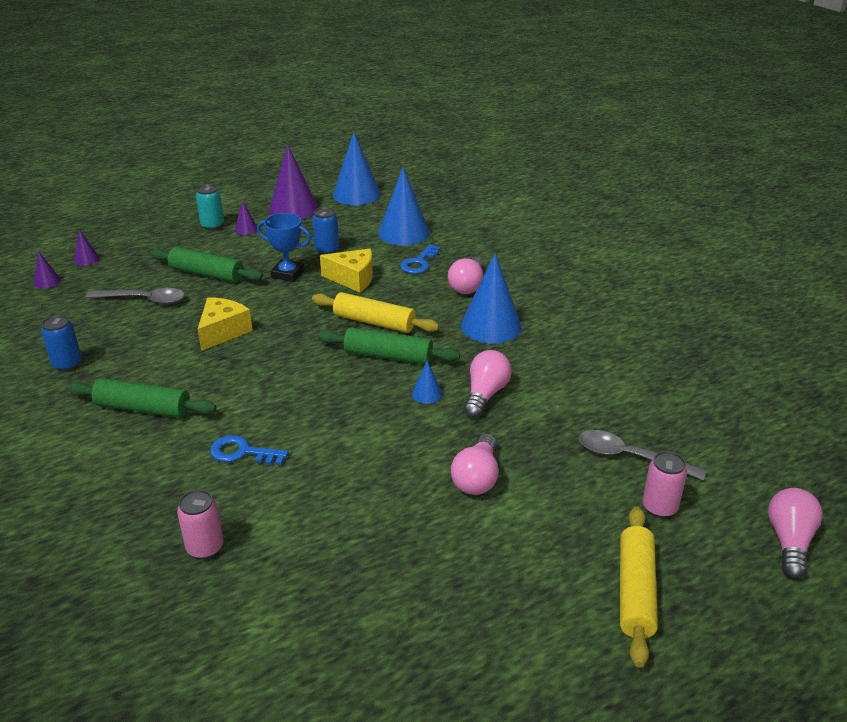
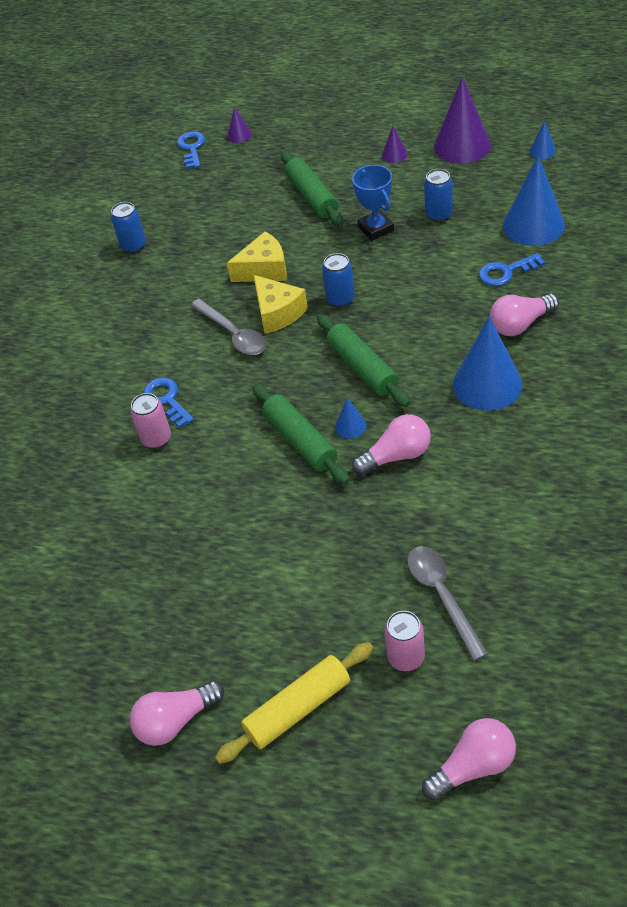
camera: 50 degrees right, 15 degrees up
purple cone [34,251,61,288] -> blue key [177,131,205,169]
green rolling pin [67,378,216,418] -> green rolling pin moved to [252,384,349,484]
grey spoon [86,288,185,304] -> grey spoon moved to [190,299,266,355]
pink can [177,489,224,559] -> pink can moved to [130,393,171,449]
turquoise can [196,184,224,230] -> none
yellow rolling pin [312,292,439,333] -> none
yellow cheese [320,249,373,293] -> yellow cheese moved to [254,275,308,334]
blue cone [333,132,381,205] -> blue cone [530,121,556,159], size x0.45
pink light bulb [451,434,499,495] -> pink light bulb moved to [130,680,224,746]
none -> blue can [322,253,355,307]

